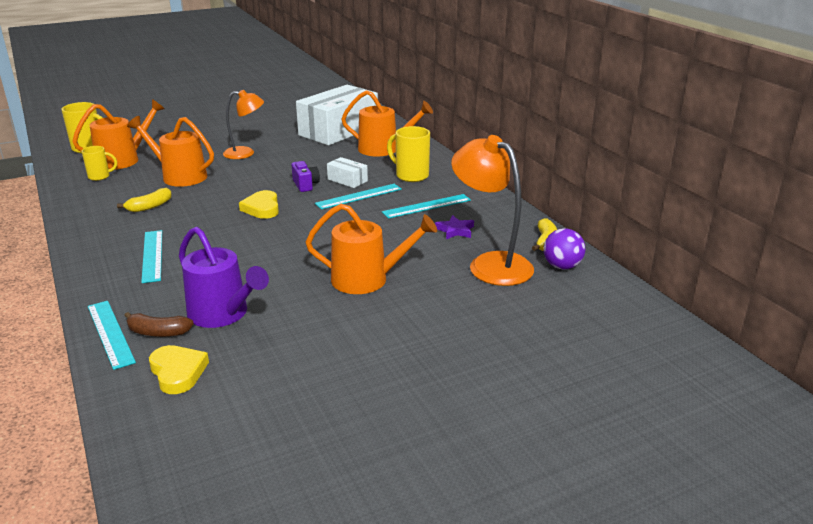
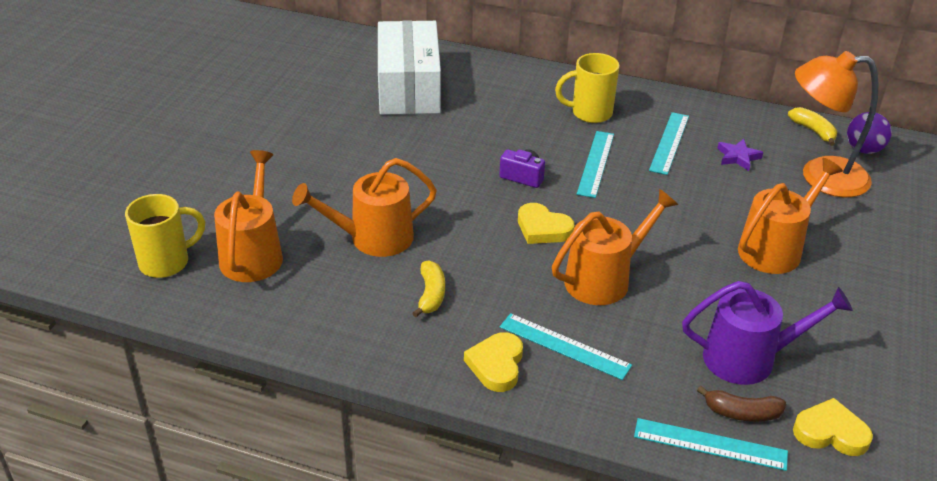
camera: 45 degrees left, 10 degrees up
yellow mug [81,146,117,181] -> none
brown banana [124,312,194,337] -> brown banana turned 45 degrees clockwise [697,386,786,422]
orange lamp [223,90,264,159] -> none
white box [327,157,368,188] -> none
orange watering can [341,90,433,156] -> orange watering can moved to [552,189,678,305]
none -> yellow heart [464,332,523,392]

